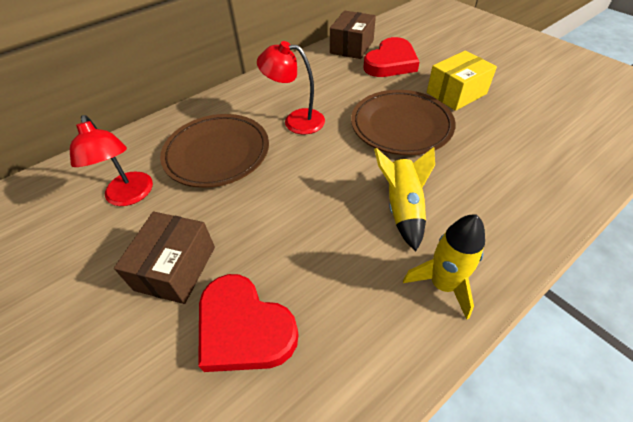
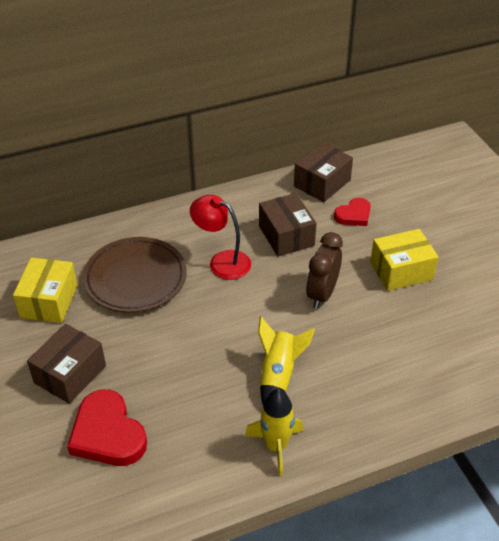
camera: 15 degrees right, 5 degrees down
red lamp [70,115,153,206] -> yellow box [13,258,77,323]
brown plate [351,90,456,155] -> brown clock [306,232,343,309]
red heart [364,37,419,77] -> red heart [334,198,371,226], size x0.59
none -> brown box [259,193,317,257]

